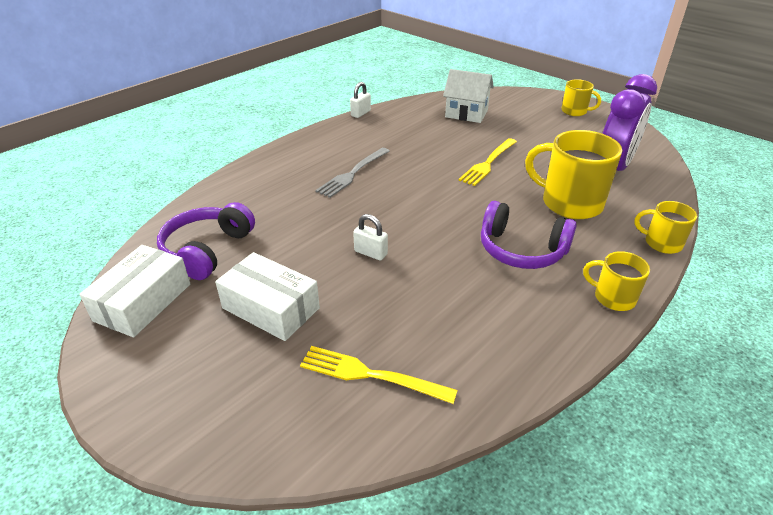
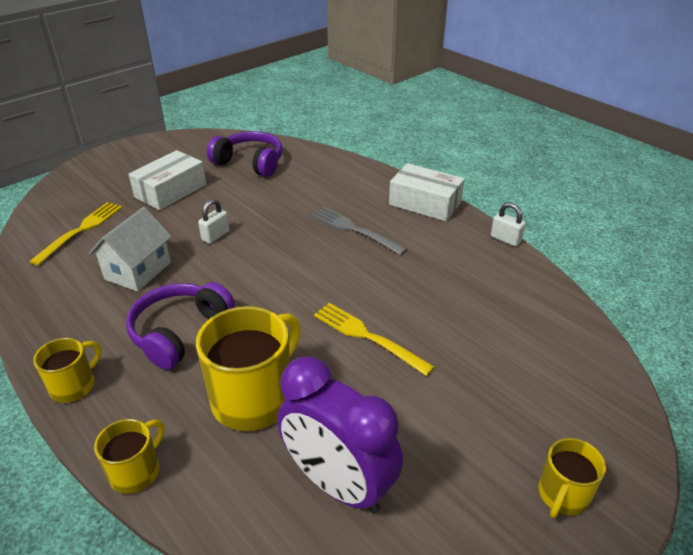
camera: 95 degrees right, 0 degrees up
white box [79,245,190,337] -> white box moved to [389,163,465,221]
white house [443,69,494,123] -> white house moved to [89,207,172,292]

